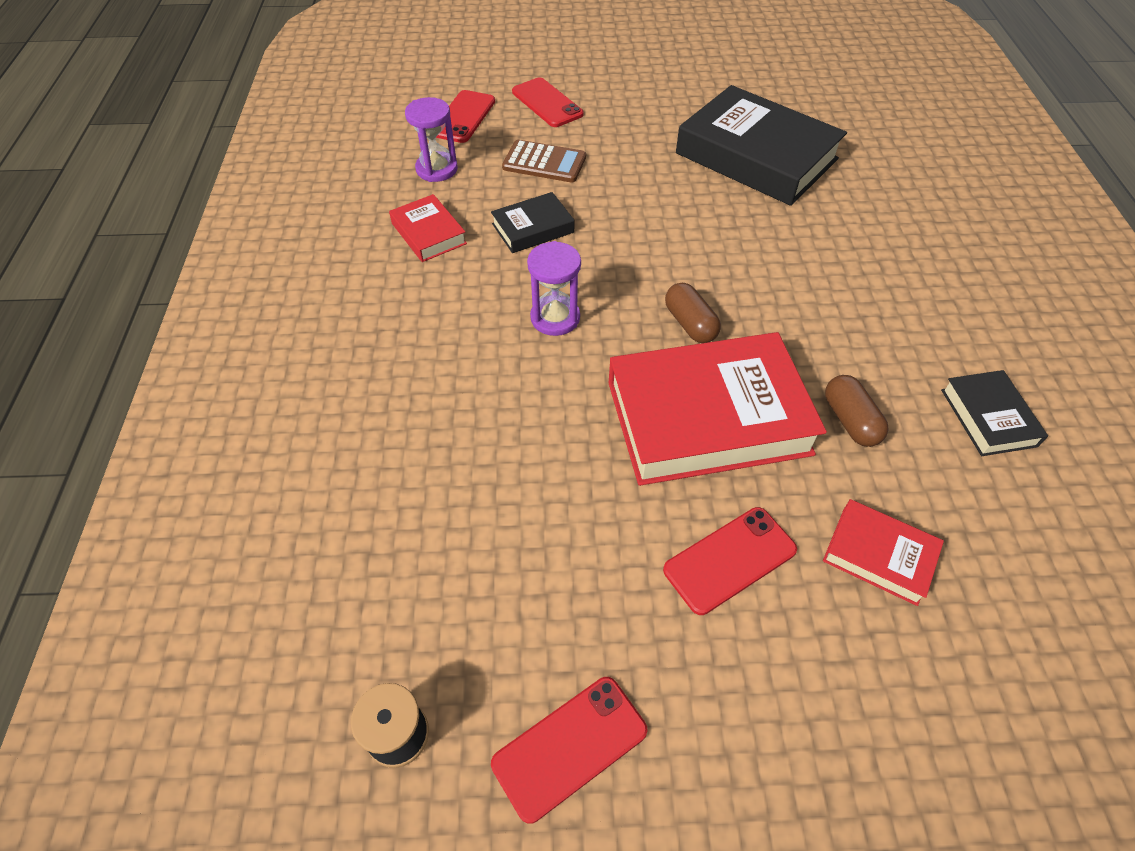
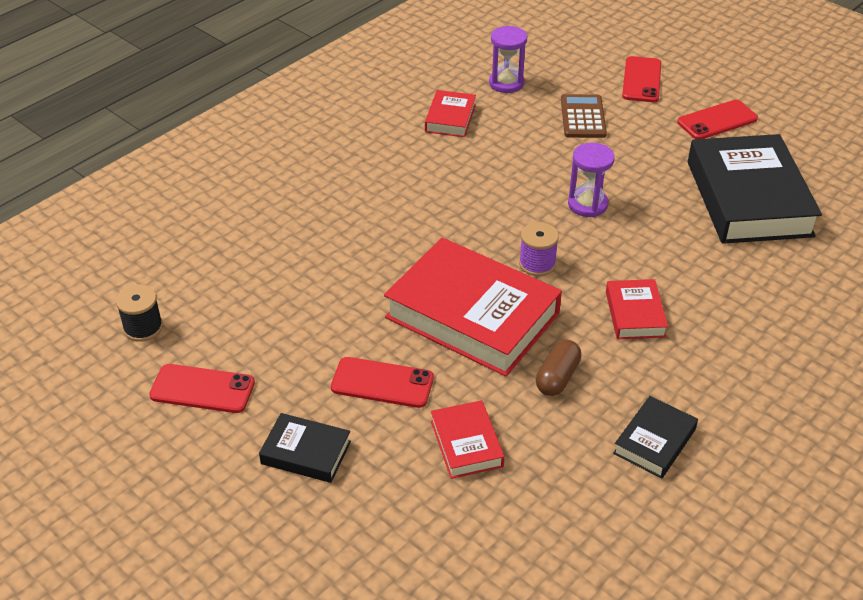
camera: 45 degrees right, 10 degrees down
red phone [436,90,495,143] -> red phone moved to [677,100,758,139]
black book [491,192,574,253] -> black book moved to [259,413,351,483]
brown calculator [502,140,586,182] -> brown calculator turned 150 degrees counterclockwise [561,94,607,138]
purple hourglass [527,241,581,336] -> purple hourglass moved to [568,143,615,217]
brown capsule [665,283,721,343] -> purple spool [519,222,559,276]
none -> red book [606,279,668,339]

